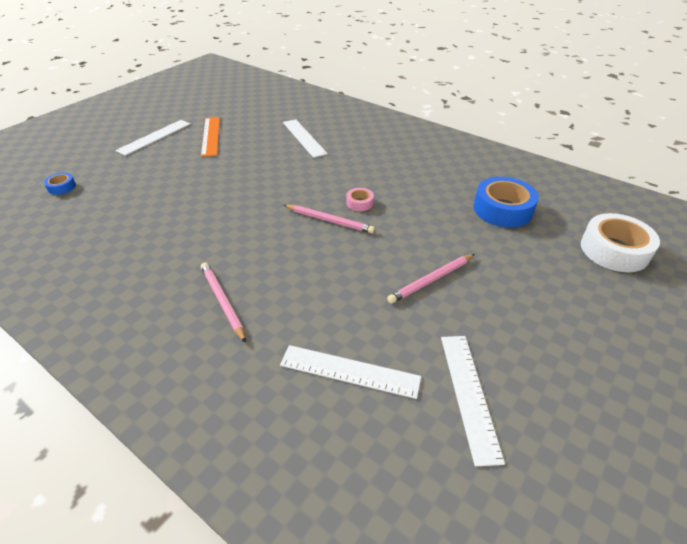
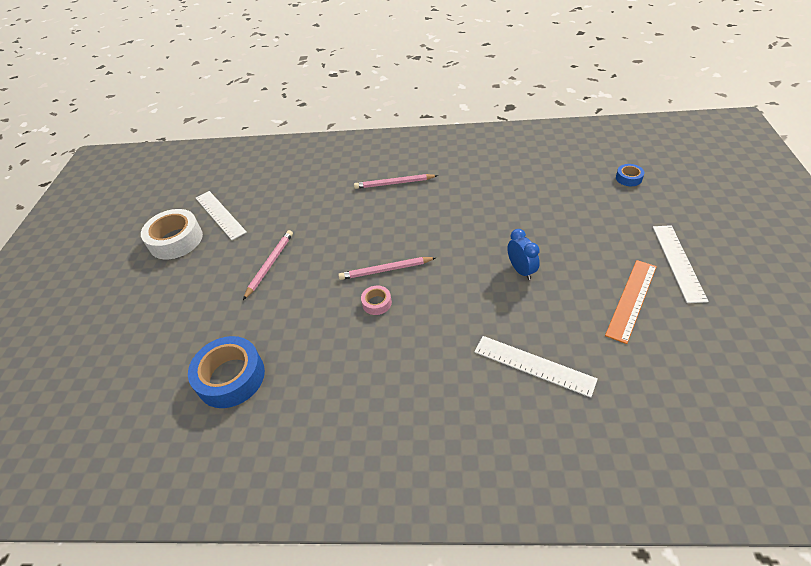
camera: 150 degrees right, 5 degrees up
orange ruler [201,117,220,157] -> orange ruler turned 75 degrees clockwise [605,260,657,344]
pink pencil [201,262,246,343] -> pink pencil turned 150 degrees clockwise [354,174,438,189]
white ruler [280,345,421,399] -> none
white tape [581,213,660,272] -> white tape moved to [141,209,203,259]
none -> blue clock [507,229,540,280]

